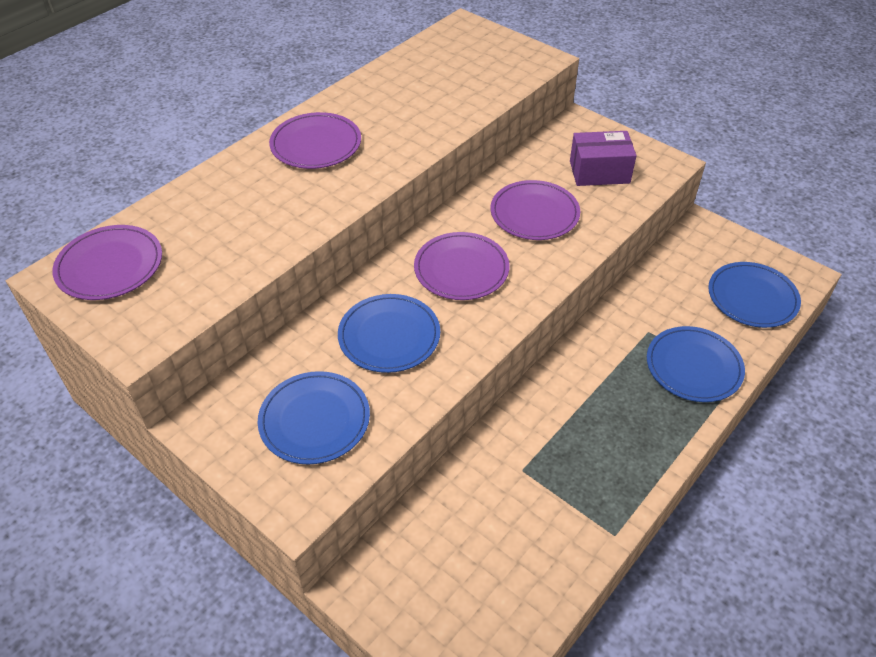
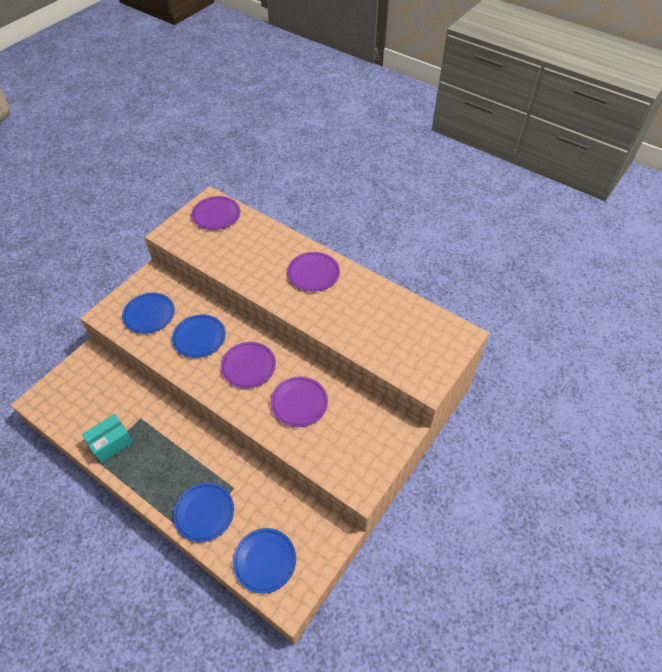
camera: 85 degrees right, 5 degrees up
purple box [570,131,637,186] -> none
none -> turquoise box [82,414,134,463]

